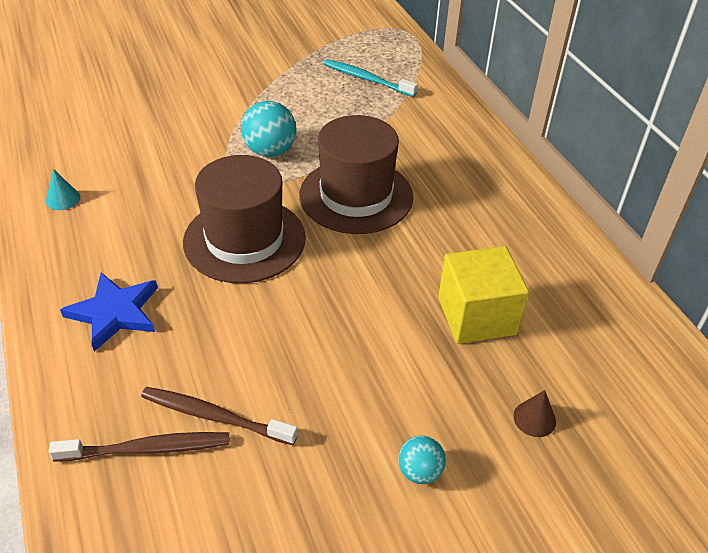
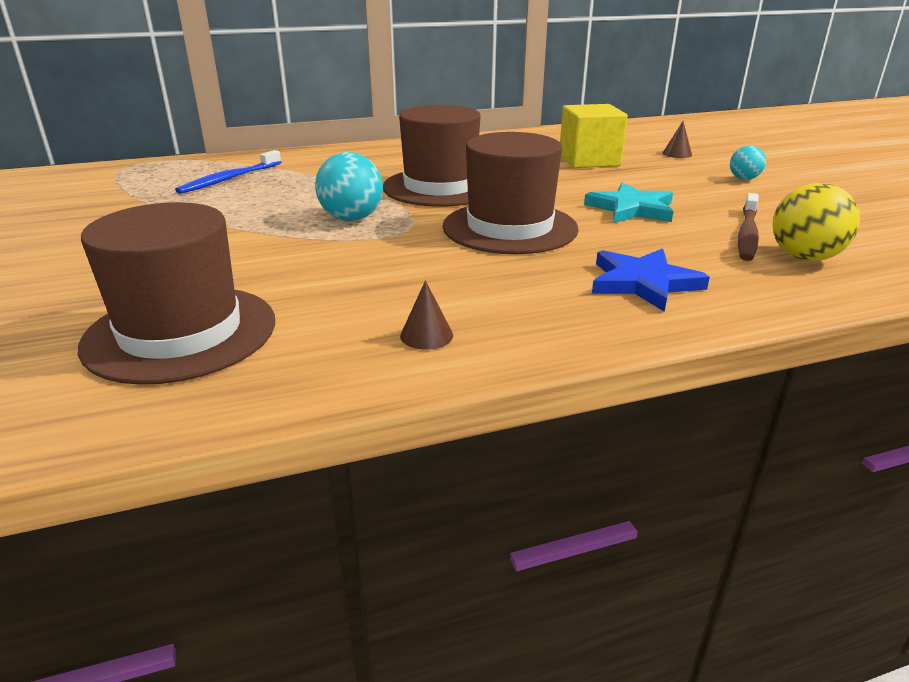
camera: 85 degrees left, 15 degrees down
turquoise cone [46,169,80,210] -> brown cone [400,280,453,350]
brown toothbrush [49,432,230,462] -> yellow ball [772,183,860,261]
turquoise toothbrush [323,59,418,97] -> blue toothbrush [175,150,281,194]
none -> brown hat [78,202,275,385]
none -> turquoise star [584,182,674,223]

